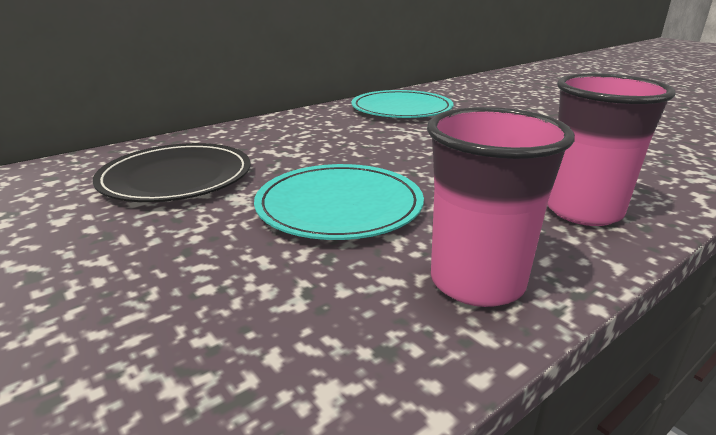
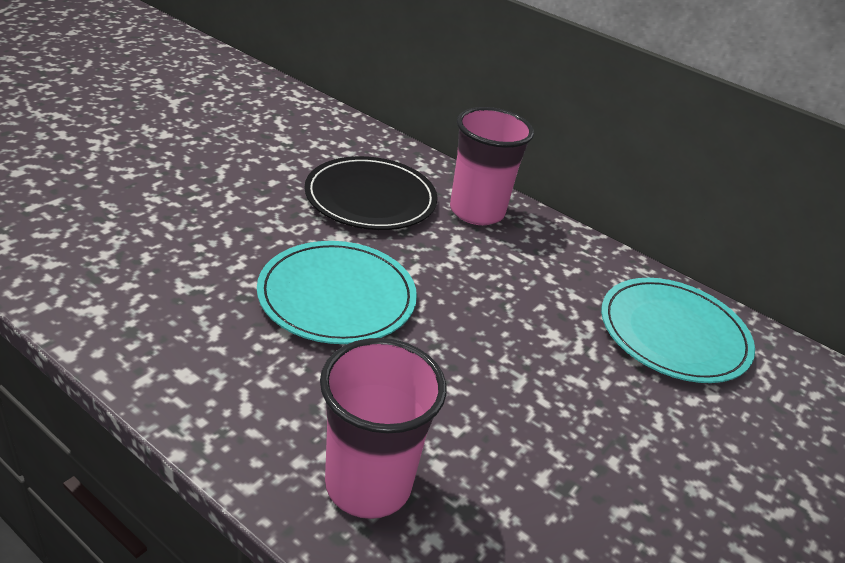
camera: 70 degrees right, 10 degrees up
pink cup [427,107,575,307] -> pink cup moved to [450,107,534,225]

